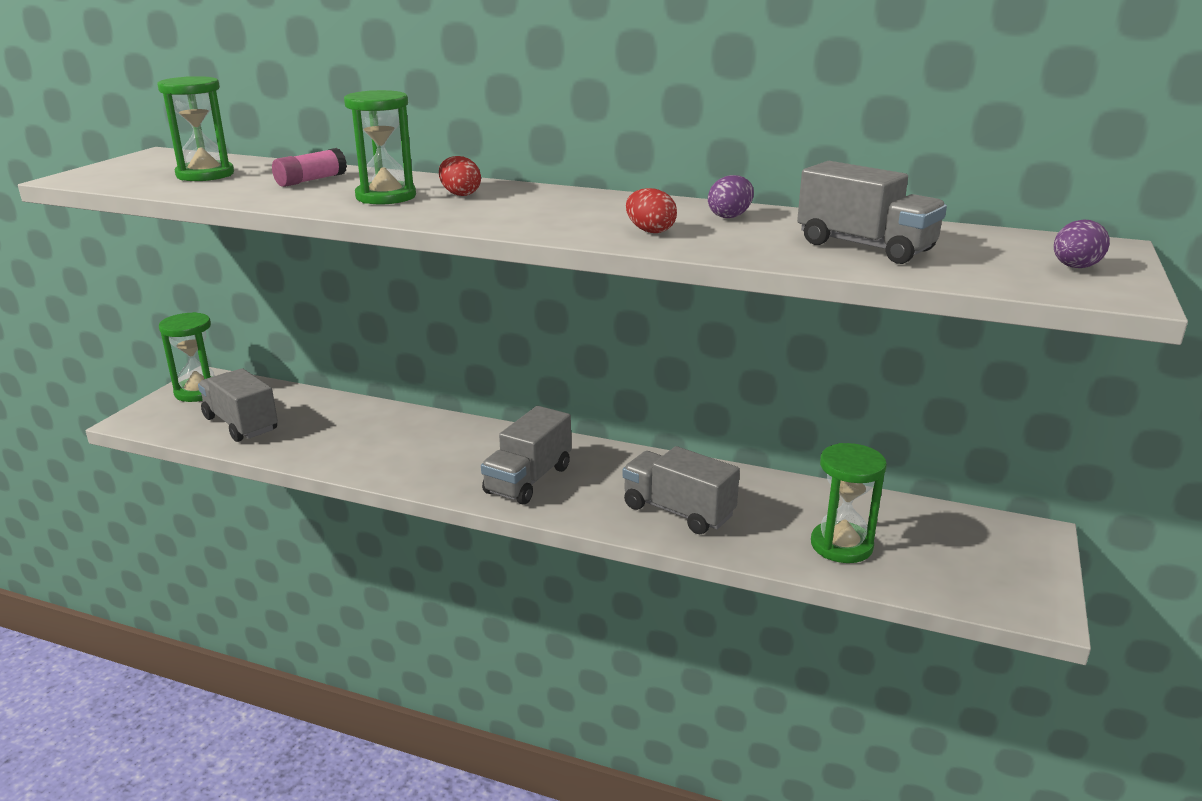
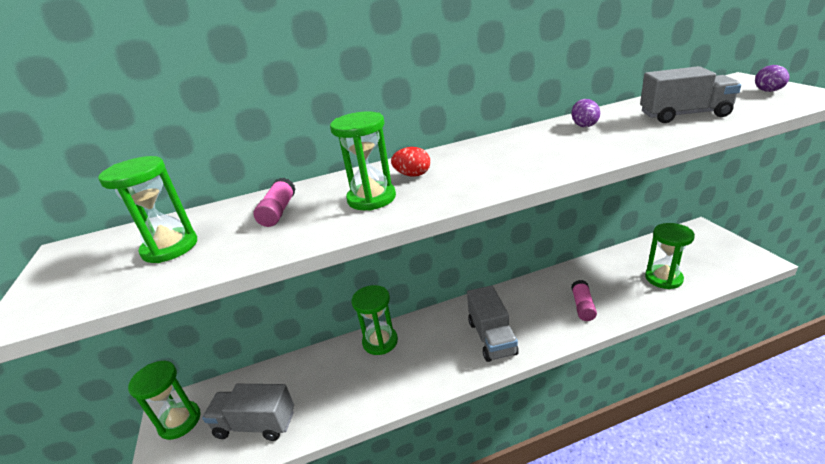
camera: 35 degrees left, 5 degrees up
grey truck [623,446,740,534] -> pink glue stick [571,280,597,321]
red egg [626,188,677,233] -> none
none -> green hourglass [352,285,398,355]

